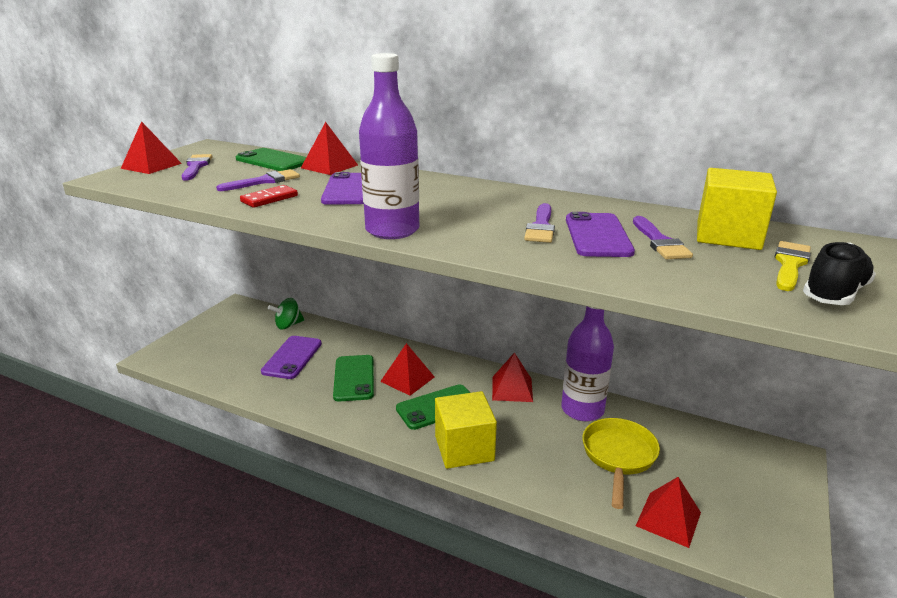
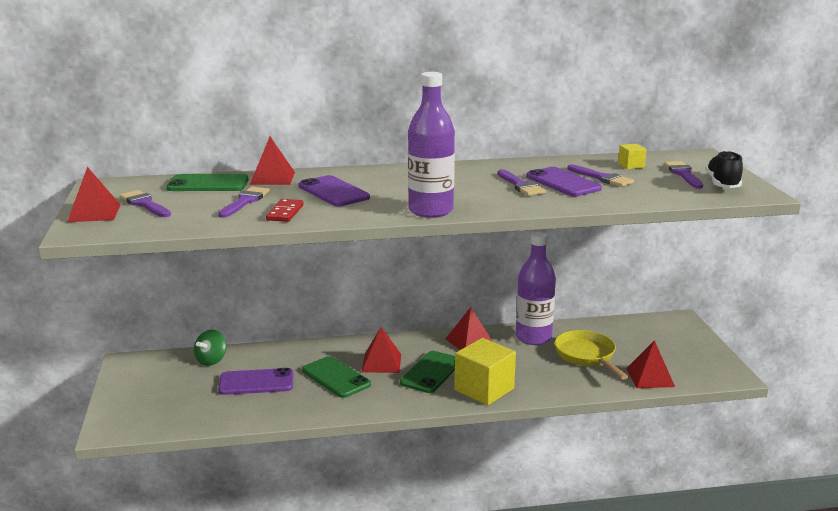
camera: 35 degrees left, 5 degrees down
purple phone [261,336,322,379] -> purple phone turned 75 degrees counterclockwise [218,368,293,395]
yellow cube [697,168,777,250] -> yellow cube [618,144,647,169], size x0.47
yellow brush [775,241,811,291] -> purple brush [664,161,703,188]

